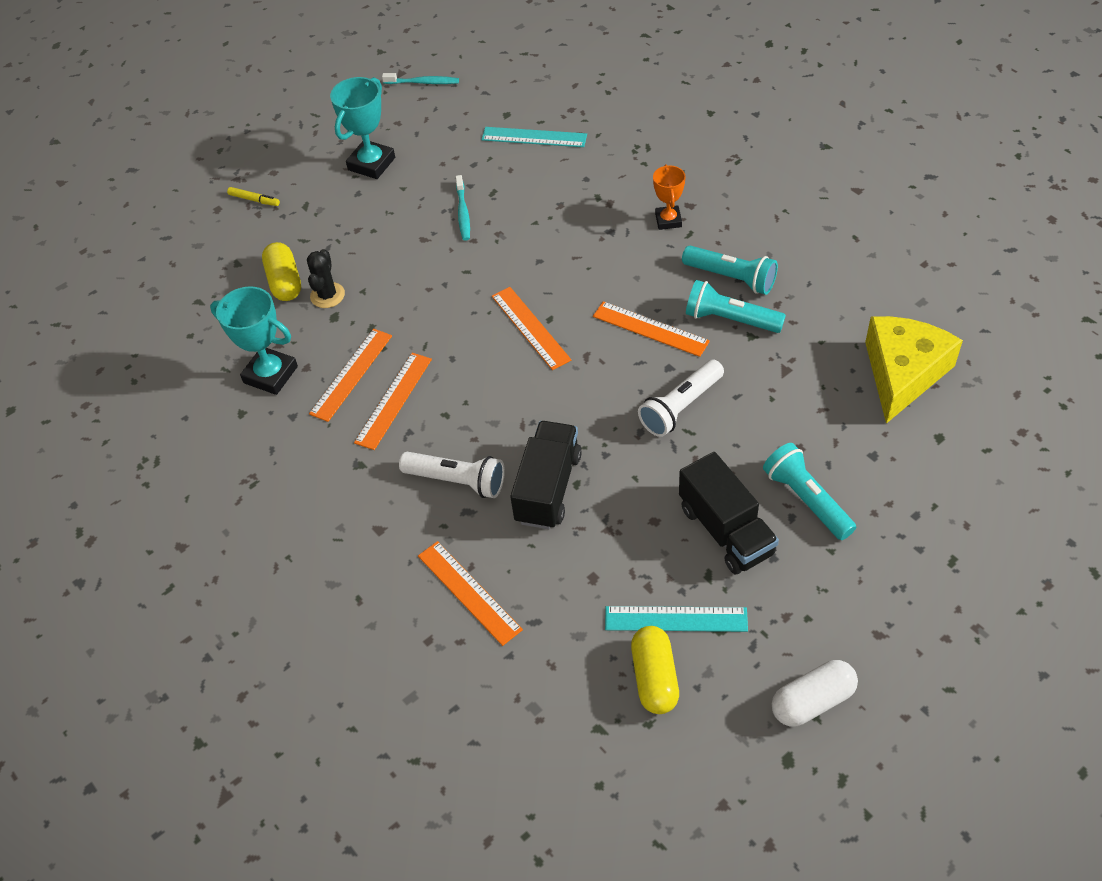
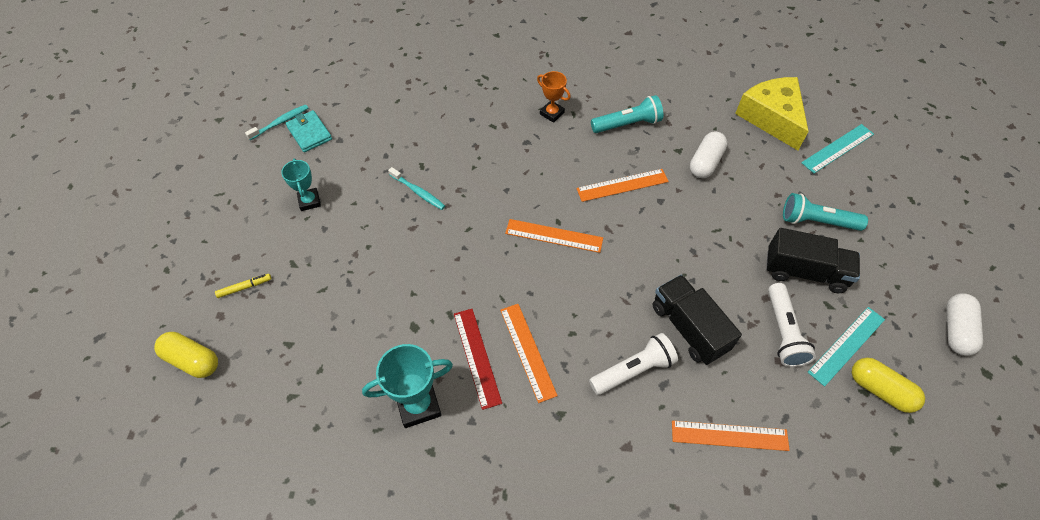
camera: 50 degrees left, 5 degrees up
yellow capsule [262,242,301,301] -> yellow capsule moved to [154,332,218,378]
black cactus [307,249,345,308] -> none
orange ruler [309,329,392,422] -> red ruler [454,309,502,410]
turquoise trophy [330,77,395,179] -> turquoise trophy [281,159,321,211], size x0.62
turquoise ruler [481,127,587,147] -> turquoise ruler moved to [801,124,874,173]
white flashlight [638,360,724,437] -> white flashlight moved to [768,283,816,367]
turquoise flashlight [686,280,786,333] -> none
none -> turquoise wallet [286,110,332,152]
none -> white capsule [690,131,727,178]

